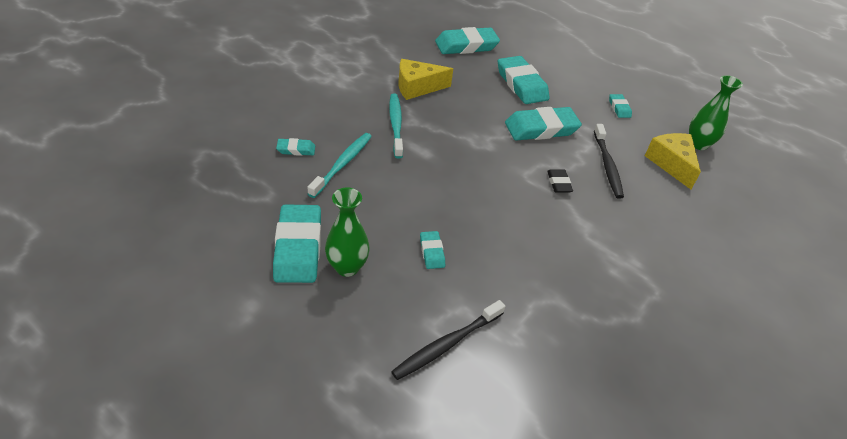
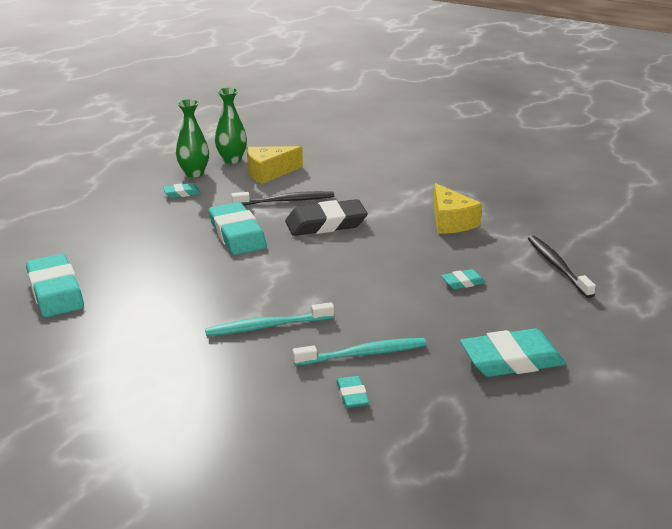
camera: 95 degrees left, 15 degrees down
turquoise toothbrush [307,133,372,198] -> turquoise toothbrush turned 150 degrees clockwise [293,338,427,366]
green vase [325,188,370,277] -> green vase moved to [176,99,209,178]
black toothbrush [391,300,505,380] -> black toothbrush turned 150 degrees counterclockwise [528,236,596,298]
yellow cheese [399,59,453,100] -> yellow cheese moved to [433,183,482,234]
turquoise eraser [498,56,549,104] -> none
black eraser [547,169,573,192] -> black eraser [285,199,368,236], size x2.07

